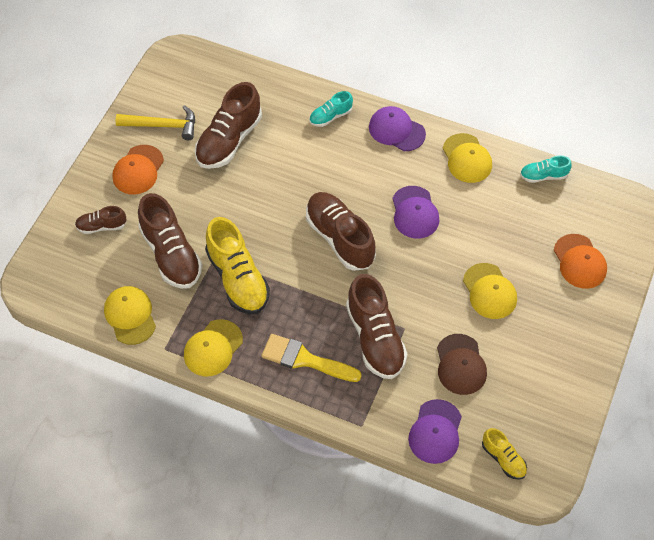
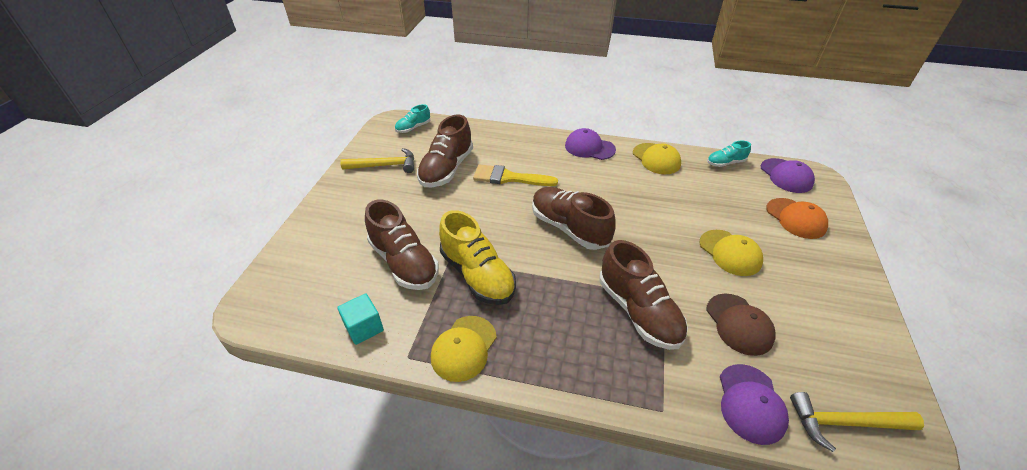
camera: 10 degrees left, 15 degrees down
brown shoe [75,206,127,234] -> none
yellow cap [104,286,156,345] -> turquoise cube [337,293,384,345]
orange cap [112,145,164,194] -> none
yellow brush [261,334,362,382] -> yellow brush moved to [473,164,558,186]
turquoise shoe [309,91,353,127] -> turquoise shoe moved to [395,104,430,133]
purple cap [392,186,439,239] -> purple cap moved to [761,158,815,193]
yellow shoe [482,428,527,480] -> yellow hammer [790,392,924,452]

